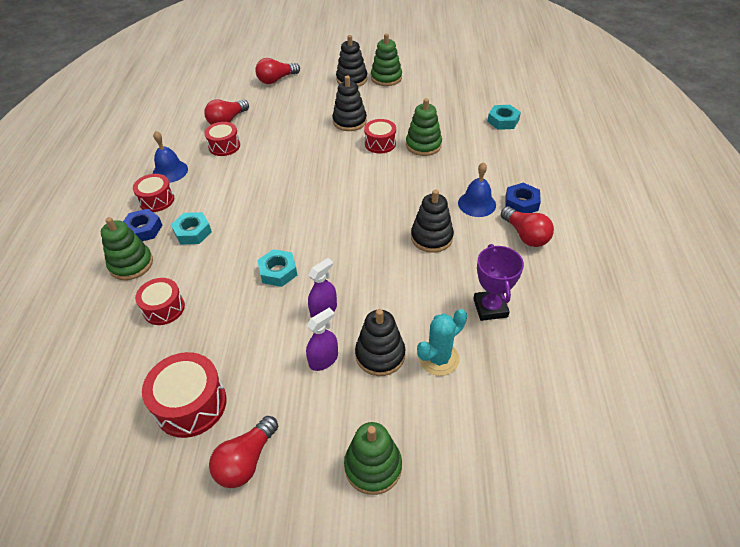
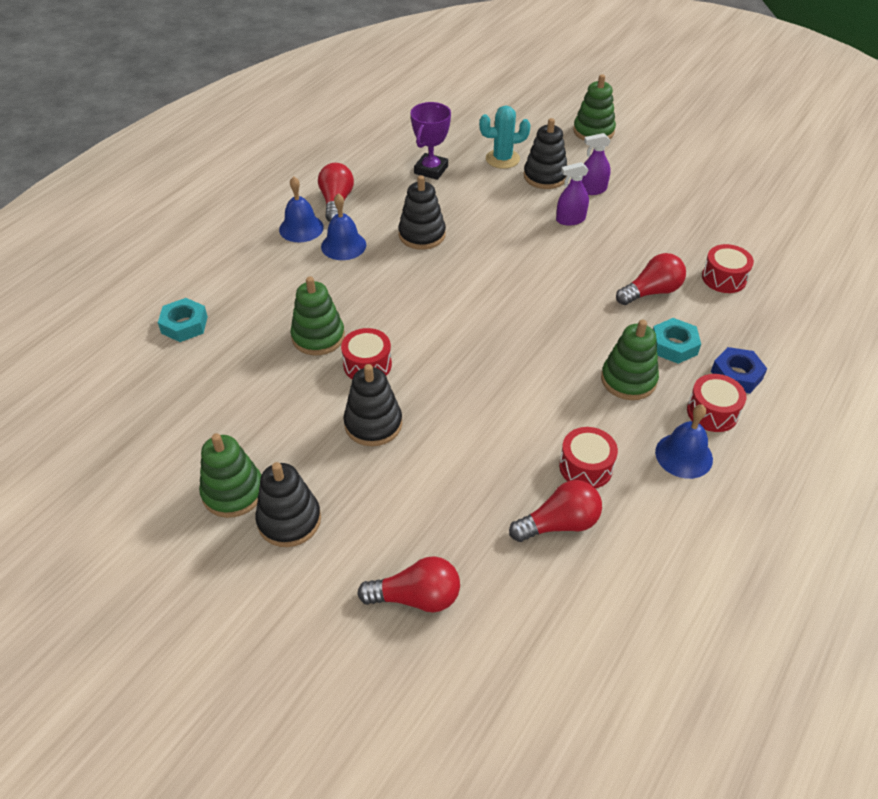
camera: 150 degrees left, 0 degrees up
green stacking toy [101,217,153,280] -> green stacking toy moved to [601,320,659,400]
red drum [142,352,226,438] -> none
red light bulb [209,416,278,488] -> red light bulb moved to [616,253,686,305]
turquoise nut [257,249,297,287] -> none
blue nut [506,183,541,213] -> blue bell [279,176,324,242]

